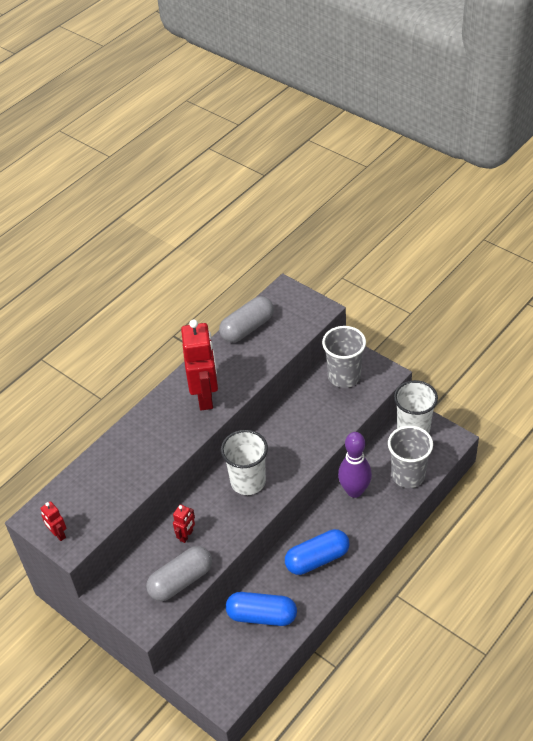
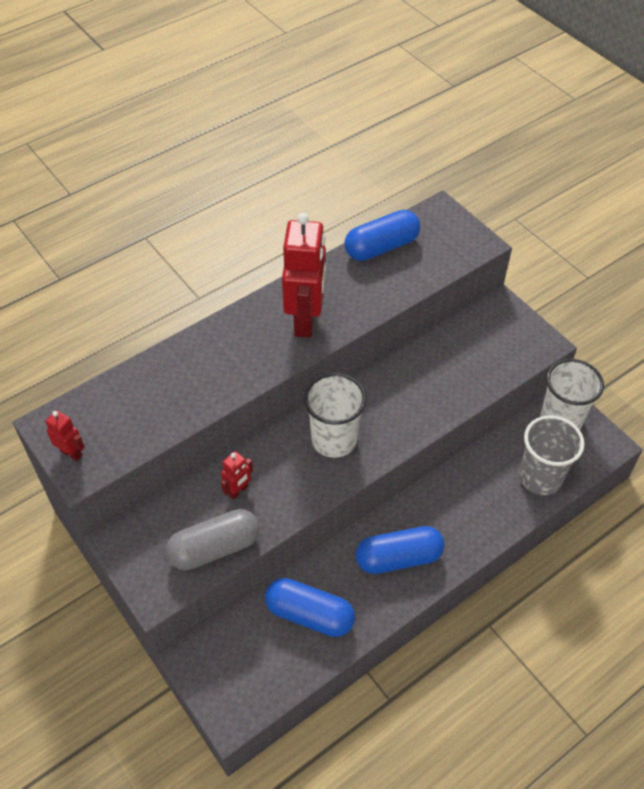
camera: 10 degrees right, 5 degrees up
red robot [41,501,66,541] -> red robot turned 150 degrees clockwise [45,410,85,461]
grey capsule [219,296,274,343] -> blue capsule [345,210,420,261]
grey cup [322,326,366,388] -> none
purple bowling pin [338,432,372,498] -> none

